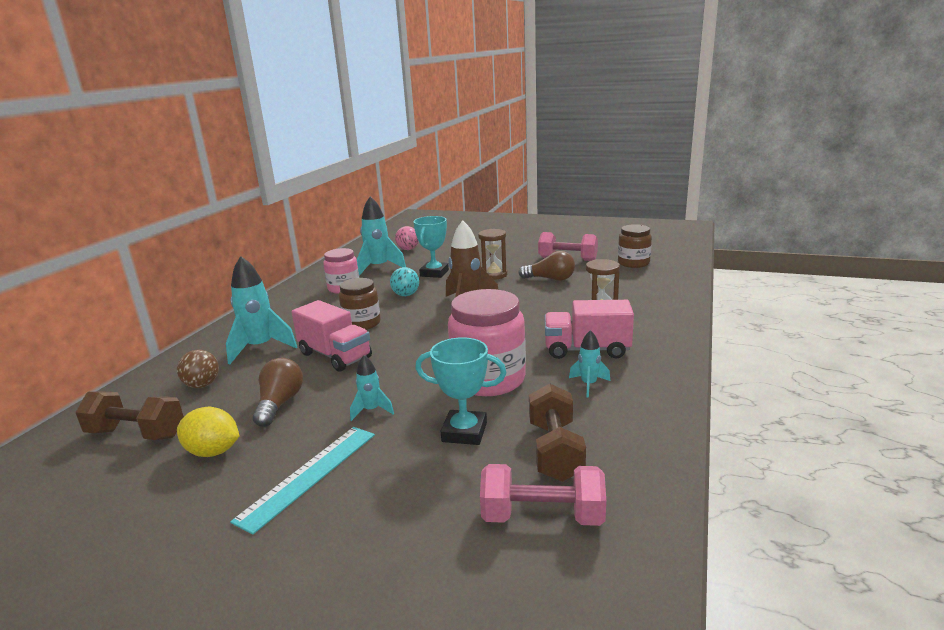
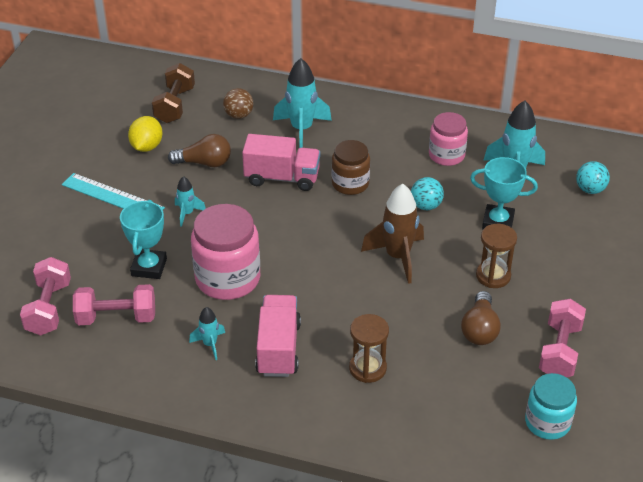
camera: 85 degrees right, 20 degrees up
pink truck [291,300,372,372] -> pink truck turned 120 degrees counterclockwise [242,134,320,191]
pink ball [395,226,419,250] -> turquoise ball [576,161,610,194]
brown dumbbell [529,384,586,482] -> pink dumbbell [73,284,155,325]
brown jar [618,224,652,268] -> turquoise jar [525,373,577,440]

